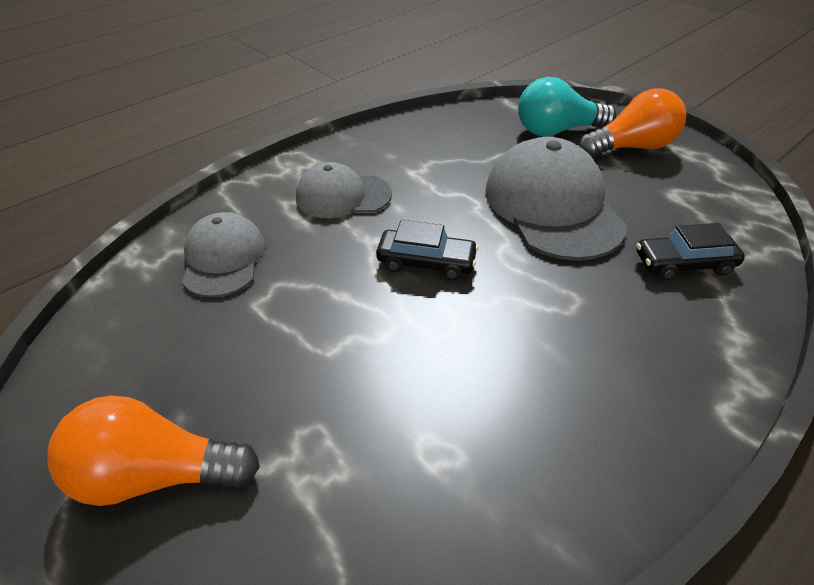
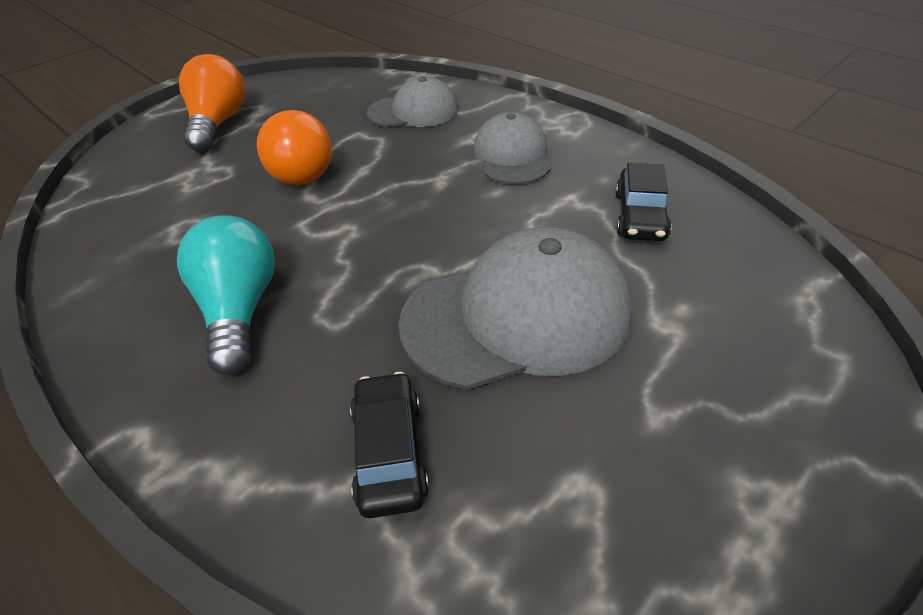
camera: 90 degrees right, 0 degrees up
black car [376,220,479,280] -> black car moved to [615,163,672,241]
turquoise light bulb [518,77,616,136] -> turquoise light bulb moved to [177,215,275,376]
orange light bulb [579,88,686,157] -> orange light bulb moved to [257,110,332,185]

